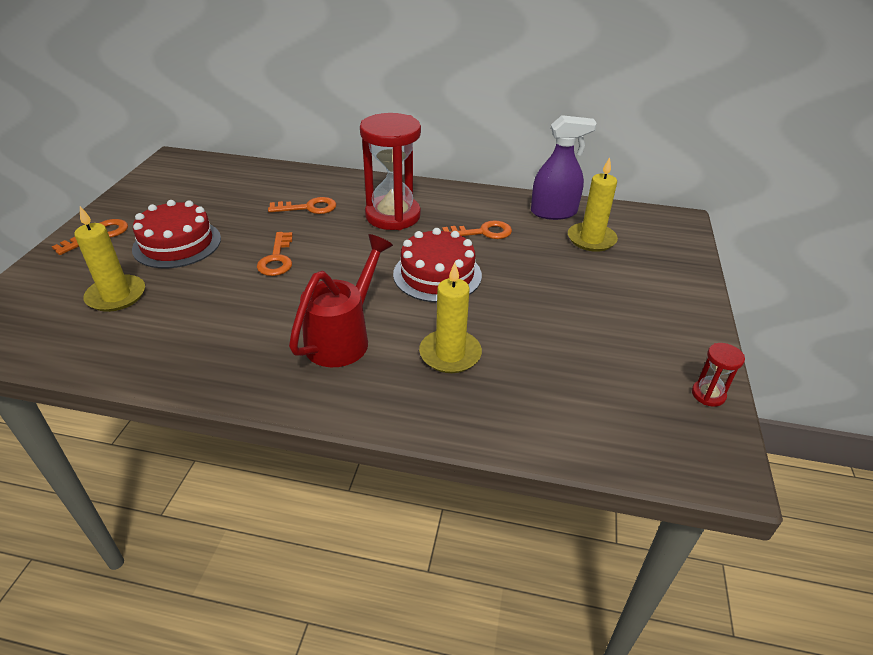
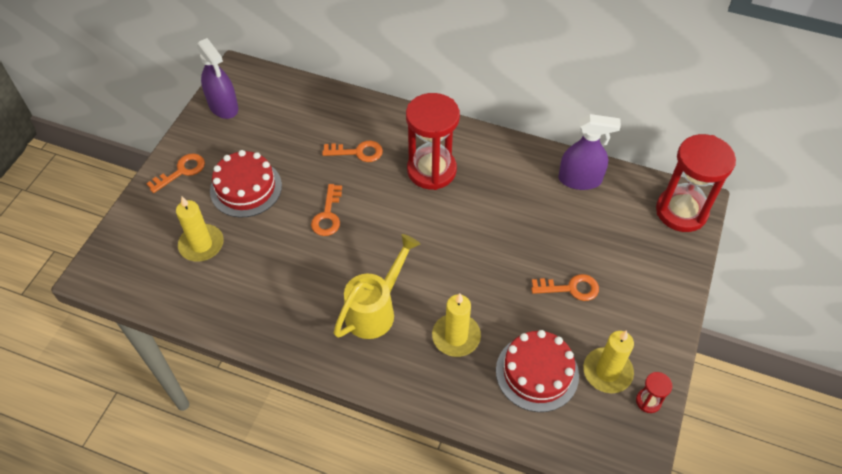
camera: 10 degrees right, 15 degrees up
red watering can [289,234,393,367] -> yellow watering can [333,234,420,339]
red cake [393,228,482,302] -> red cake moved to [496,330,579,412]
orange key [442,220,512,239] -> orange key moved to [531,274,599,301]
yellow candle [568,157,618,252] -> yellow candle moved to [583,330,634,393]
none -> purple spray bottle [197,38,238,119]
none -> red hourglass [656,134,736,232]

